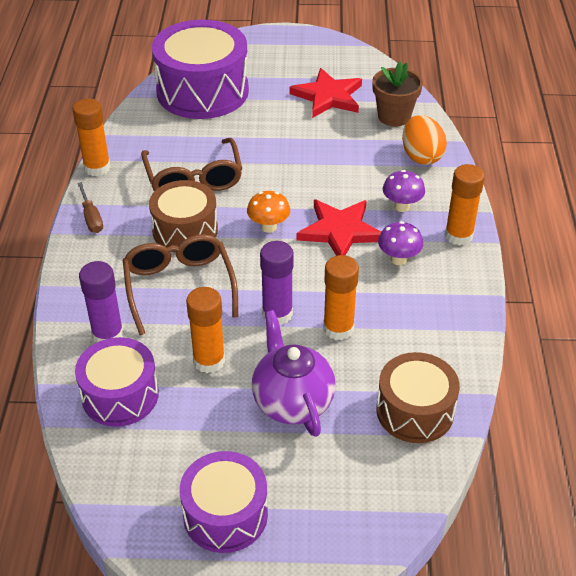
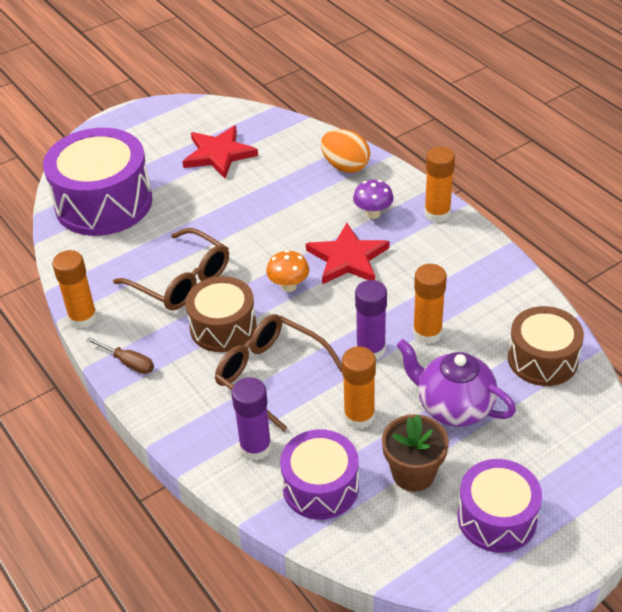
camera: 35 degrees left, 0 degrees up
brown flower pot [372,61,423,126] -> brown flower pot moved to [382,414,449,492]
purple mushroom [378,221,423,265] -> none

